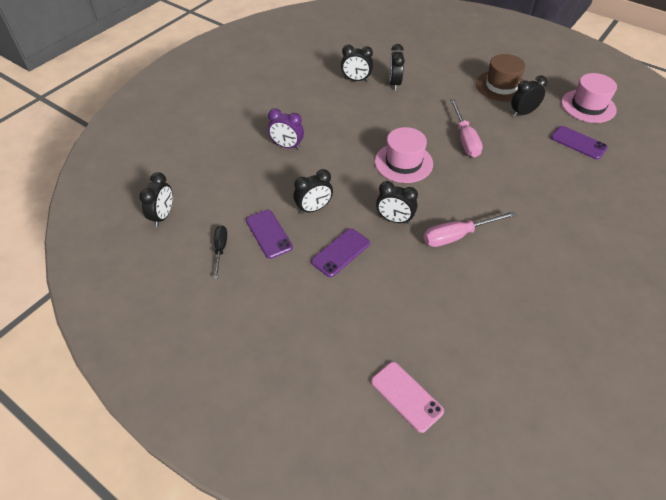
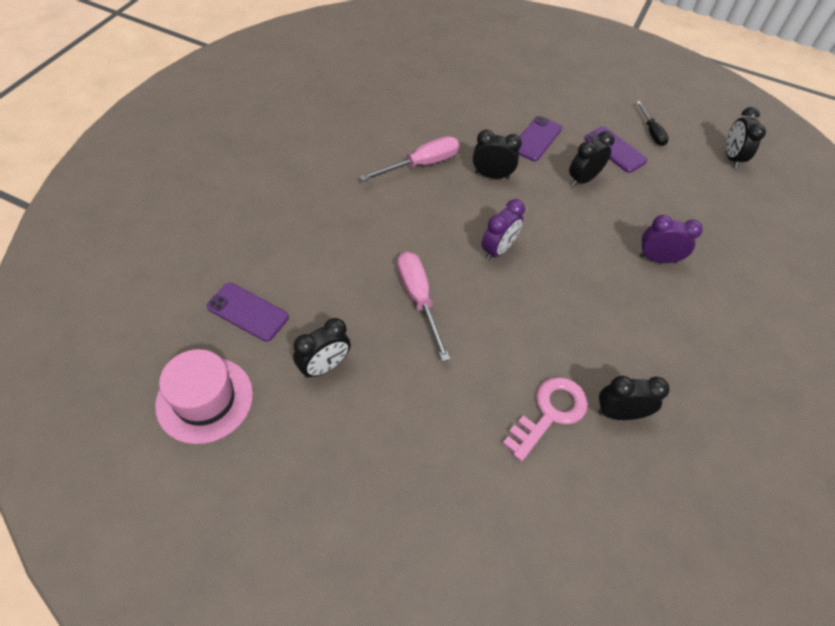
camera: 165 degrees right, 5 degrees up
pink phone [371,362,444,433] -> none
pink hat [375,127,433,183] -> purple clock [482,199,525,260]
black clock [389,44,405,90] -> pink key [503,377,588,462]
brown hat [476,54,526,102] -> none

